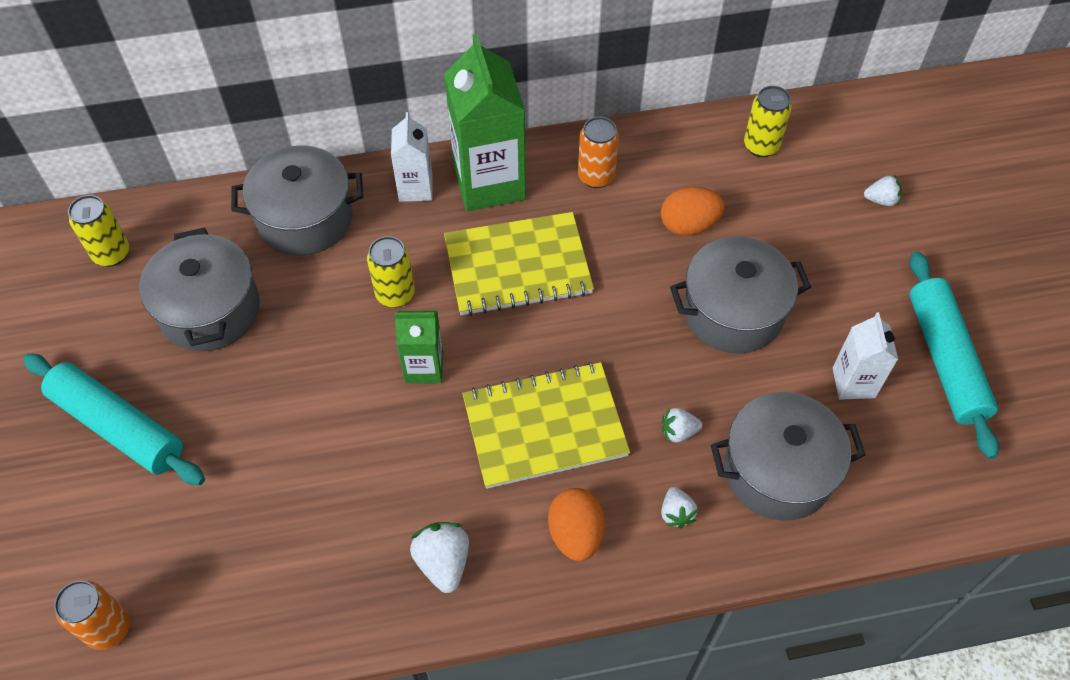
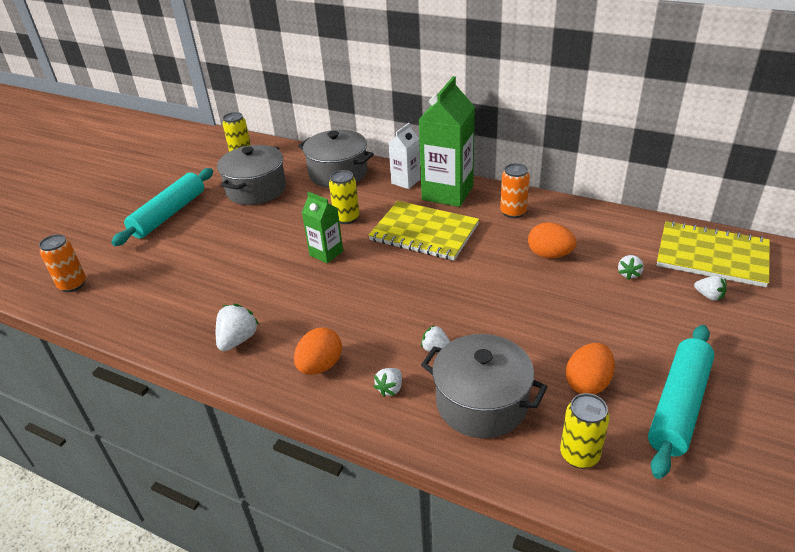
camera: 40 degrees right, 20 degrees down
turquoise rolling pin [23,354,205,485] -> turquoise rolling pin turned 45 degrees clockwise [111,168,213,246]
yellow notebook [462,362,630,489] -> yellow notebook moved to [657,221,770,287]
grey pot [670,236,811,354] -> none
yellow can [744,86,792,157] -> yellow can moved to [560,393,610,469]
white carton [833,313,898,400] -> orange egg [566,343,615,395]
none -> white strawberry [618,255,644,280]

